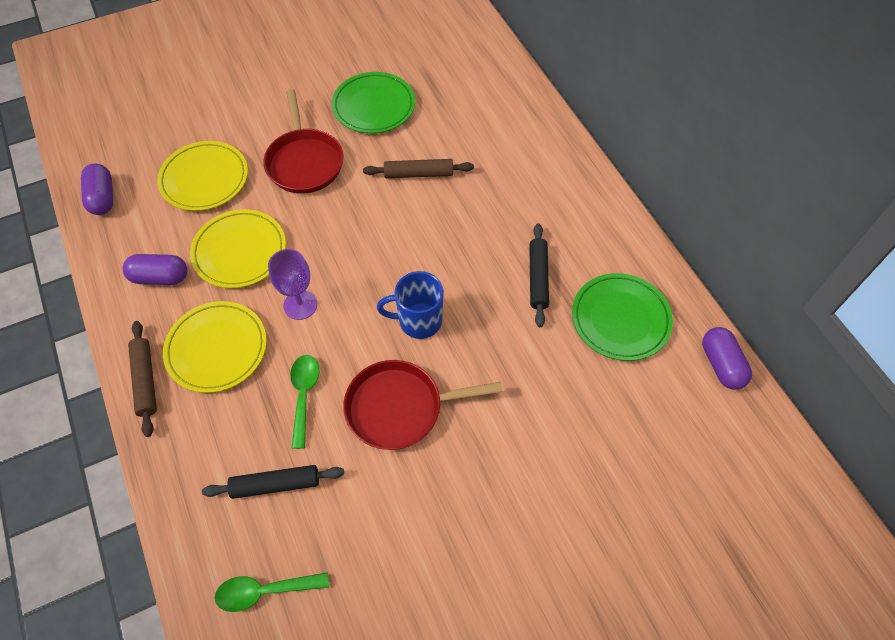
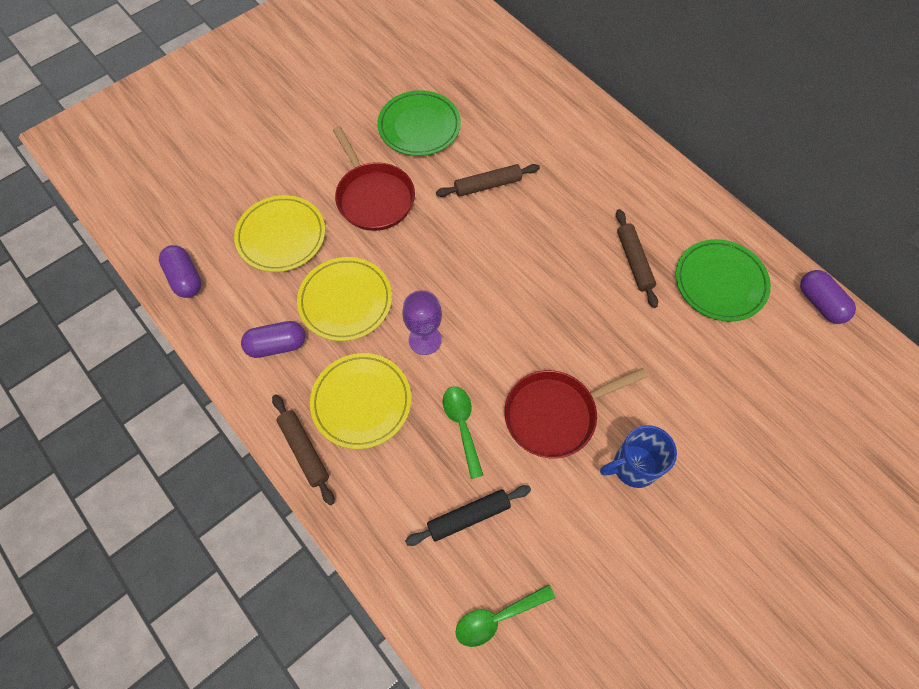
camera: 15 degrees left, 5 degrees up
blue mug [377,271,444,339] -> blue mug moved to [600,425,677,488]
black rolling pin [529,223,549,327] -> brown rolling pin [616,209,658,308]

